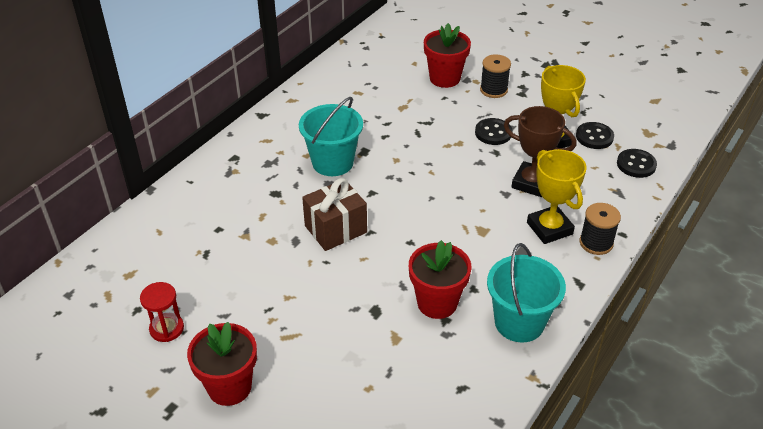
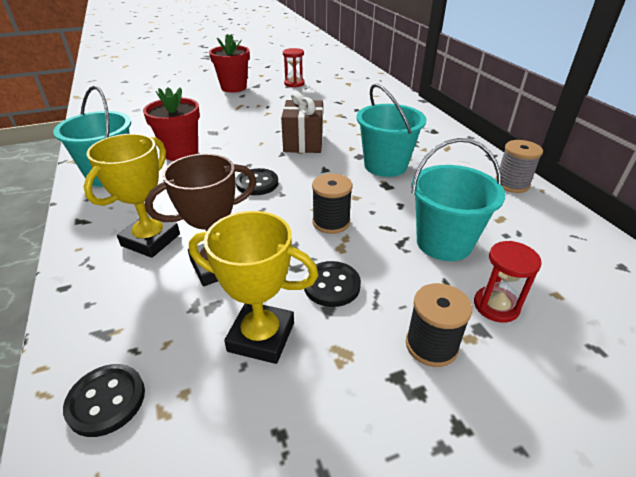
camera: 125 degrees right, 5 degrees down
red flower pot [424,23,471,88] -> red hourglass [474,241,542,323]
yellow trophy [527,149,587,244] -> yellow trophy turned 75 degrees counterclockwise [84,134,180,258]
black button [576,122,614,149] -> black button moved to [236,168,278,195]
black spool [579,203,621,255] -> black spool moved to [312,173,353,234]
none -> turquoise bucket [411,138,505,261]
none -> grey spool [495,140,543,193]

